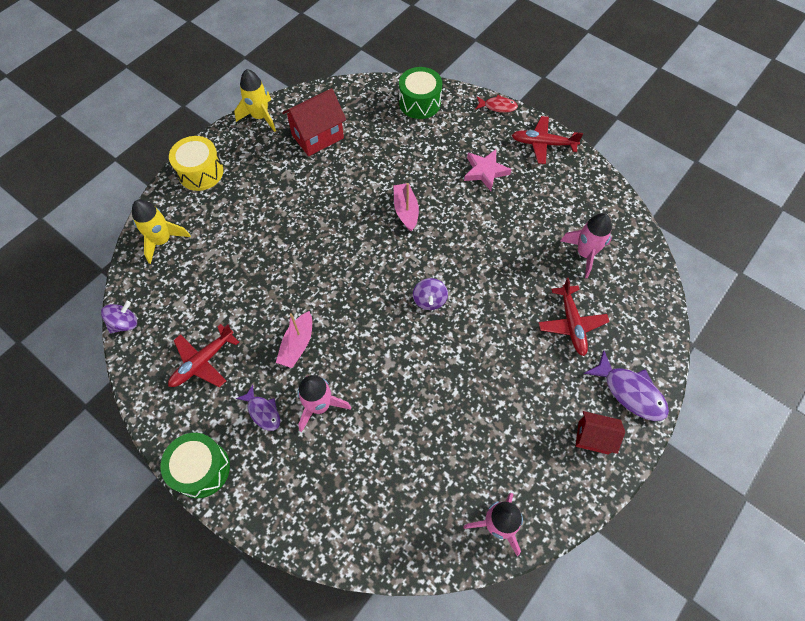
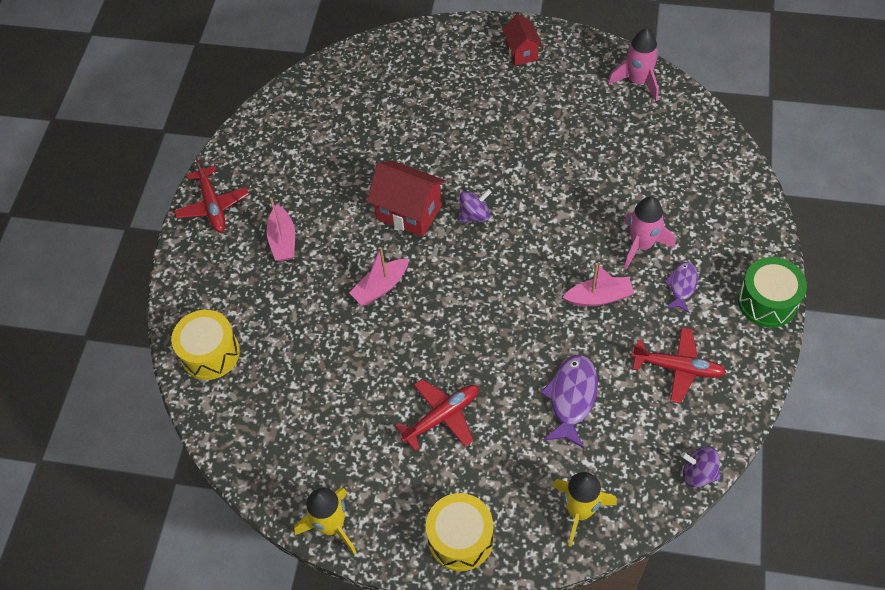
camera: 115 degrees left, 5 degrees down
red house [282,88,346,156] -> red house moved to [367,161,446,237]
green drum [399,67,442,119] -> yellow drum [171,310,240,380]
pink star [464,149,512,191] -> pink boat [267,197,295,261]
red fish [475,95,518,113] -> none
red plane [538,278,610,356] -> red plane moved to [395,379,479,451]
pink rocket [560,213,612,278] -> none
purple fish [584,350,669,421] -> purple fish moved to [541,355,598,448]

